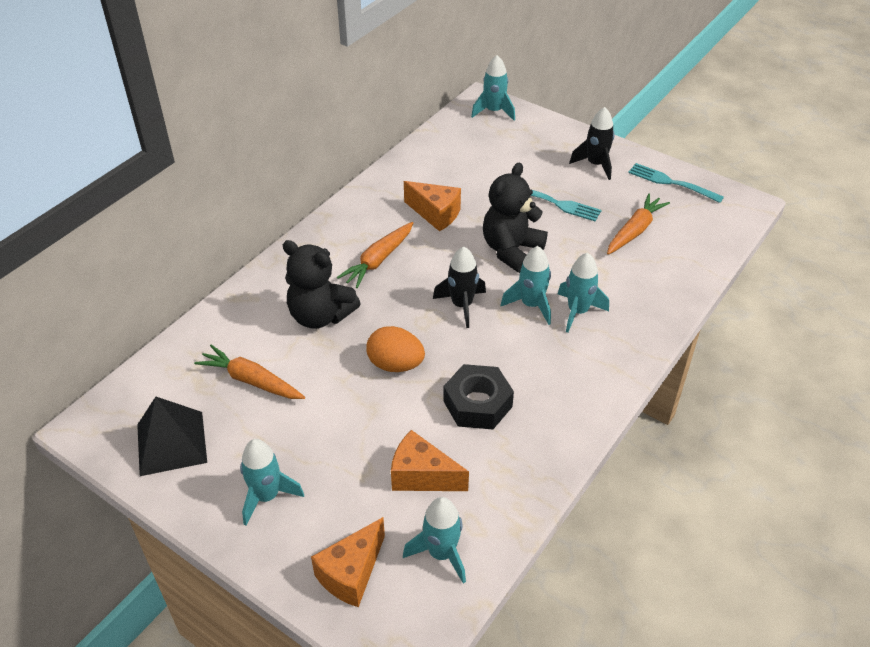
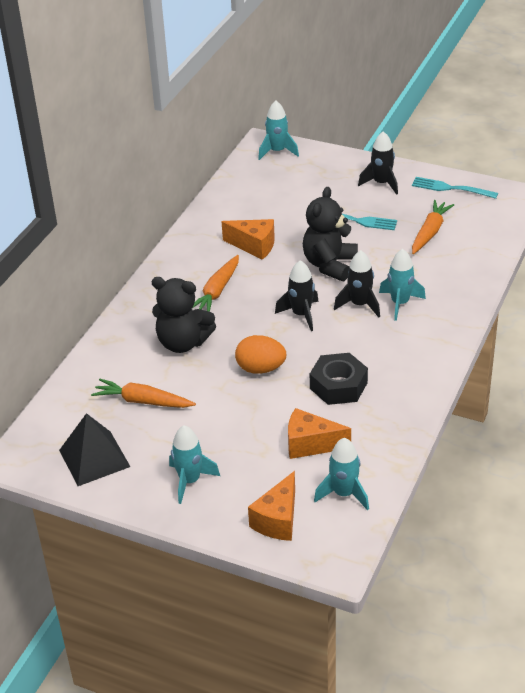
camera: 10 degrees left, 5 degrees down
turquoise rocket [501,246,551,325] -> black rocket [334,250,380,317]

